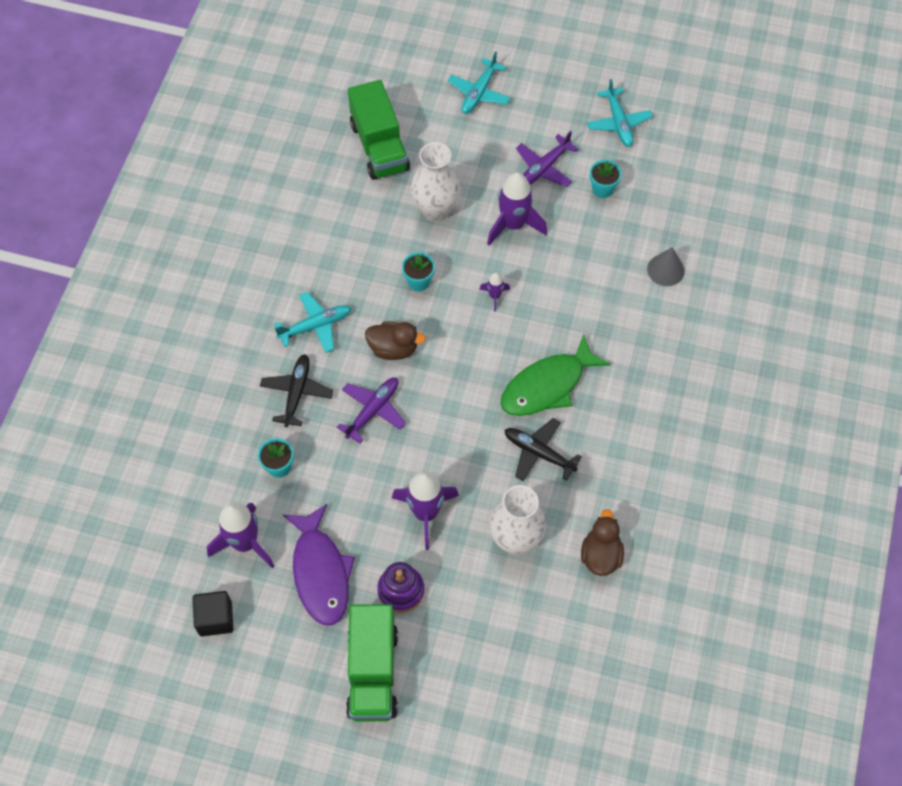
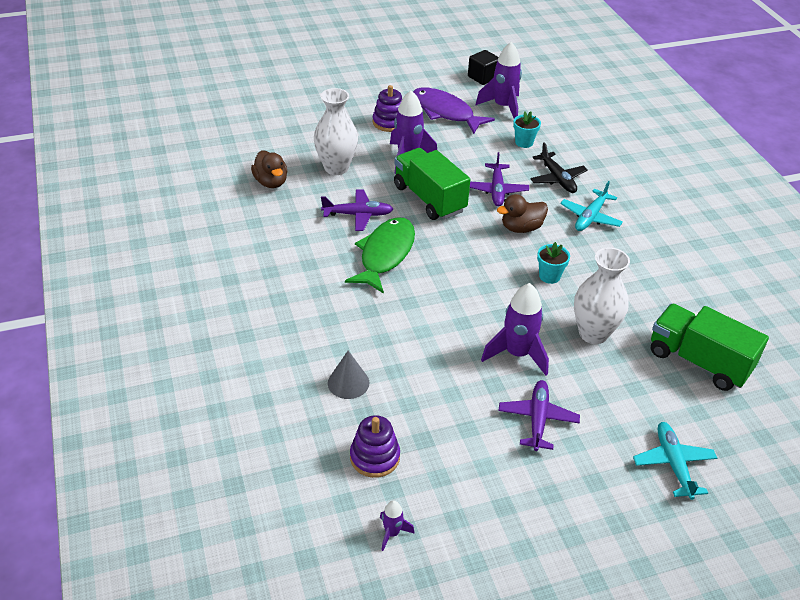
camera: 145 degrees right, 20 degrees down
green truck [346,604,398,722] -> green truck moved to [394,148,470,220]
purple rocket [479,272,510,312] -> purple rocket moved to [380,500,415,551]
black plane [505,418,582,481] -> purple plane [321,189,393,231]
turquoise plane [587,79,653,147] -> none
turquoise flower pot [590,160,622,198] -> none
none -> purple stacking toy [350,415,400,478]

